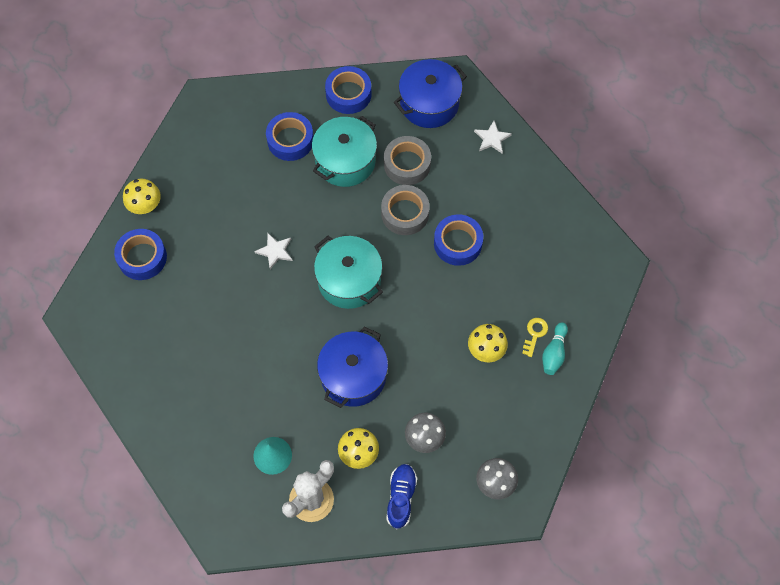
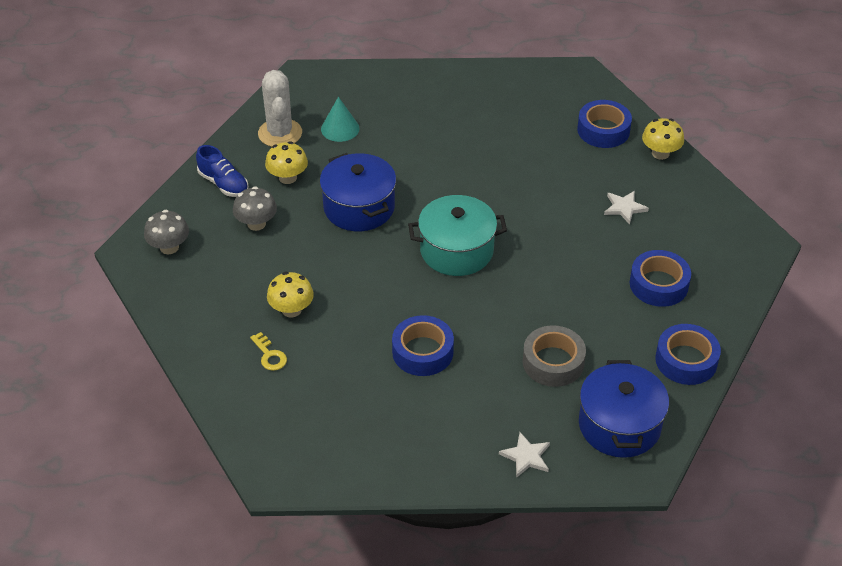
camera: 125 degrees right, 20 degrees down
white star [254,233,293,269] -> white star moved to [604,191,649,225]
turquoise pot [312,116,377,187] -> none
grey tape [381,185,430,235] -> none
turquoise bowling pin [542,322,568,375] -> none

